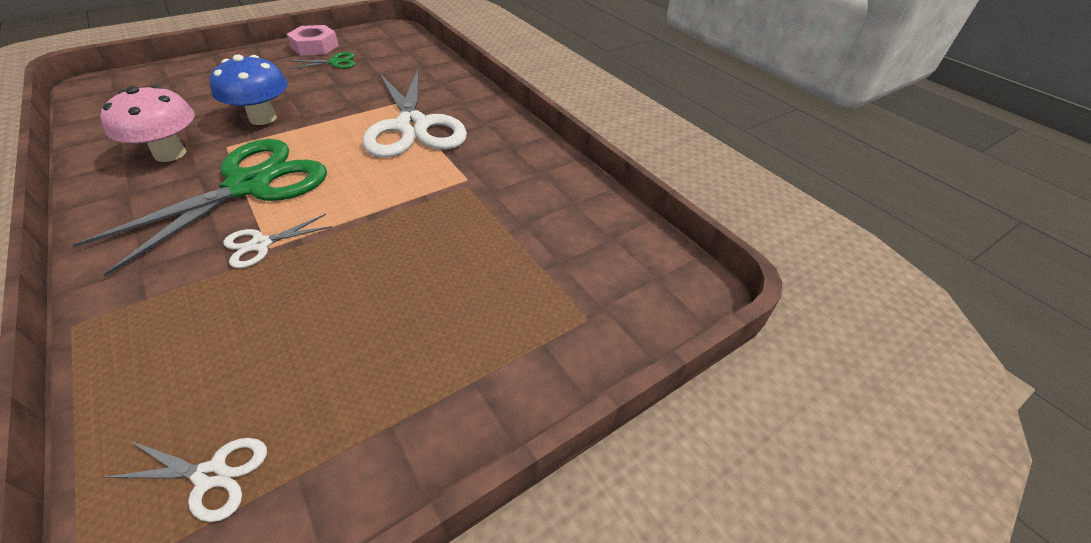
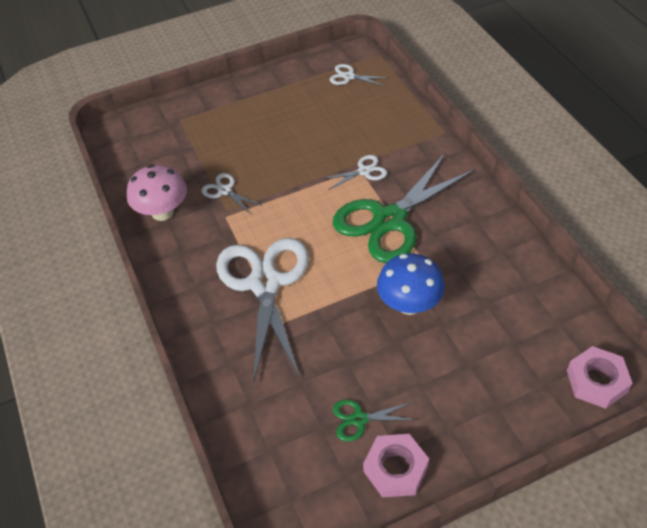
camera: 165 degrees left, 5 degrees up
pink mushroom [100,85,195,162] -> pink mushroom moved to [127,164,187,221]
none -> white scissors [201,173,262,215]
none -> pink nut [567,346,633,409]

